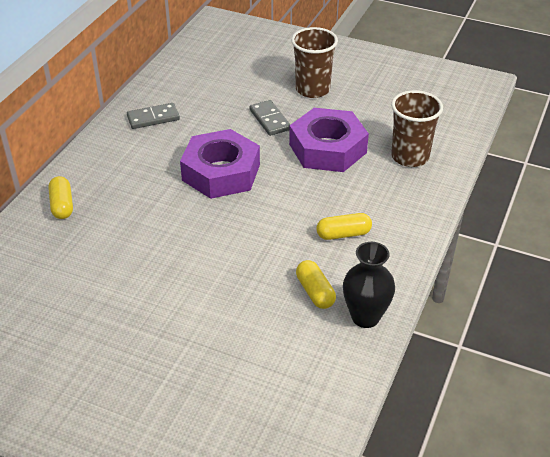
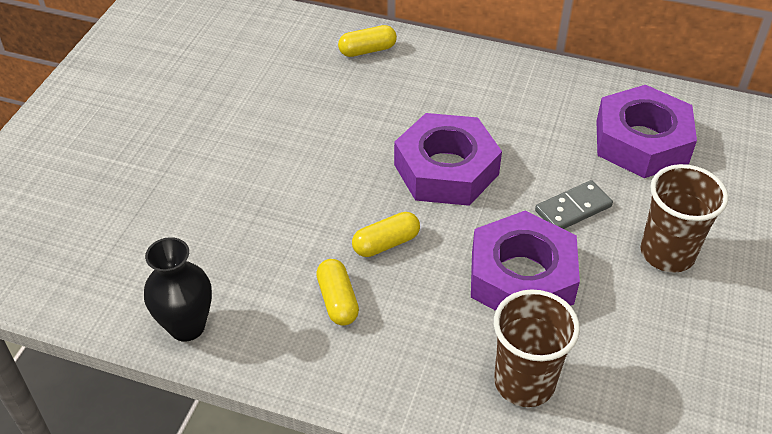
camera: 85 degrees right, 5 degrees up
grey domino [127,103,180,129] -> none
yellow capsule [296,260,336,309] -> yellow capsule moved to [352,212,420,257]
none -> purple nut [596,85,697,178]

